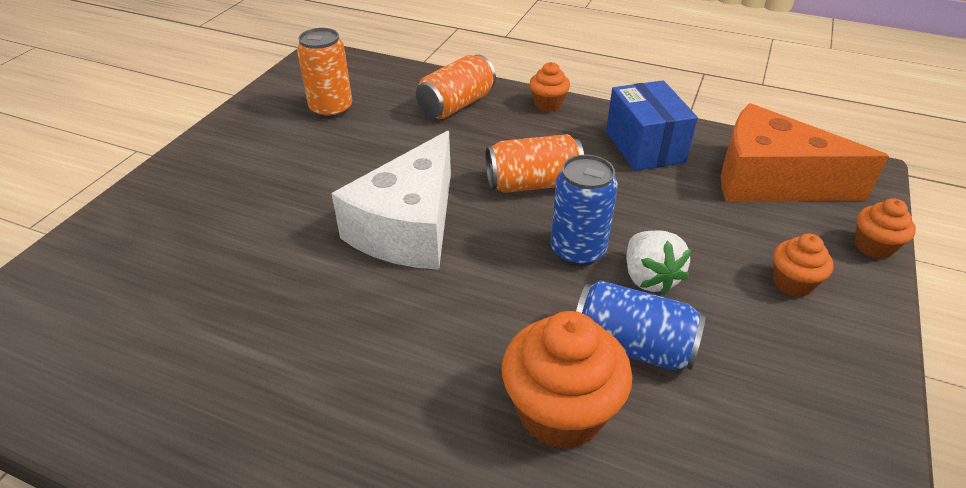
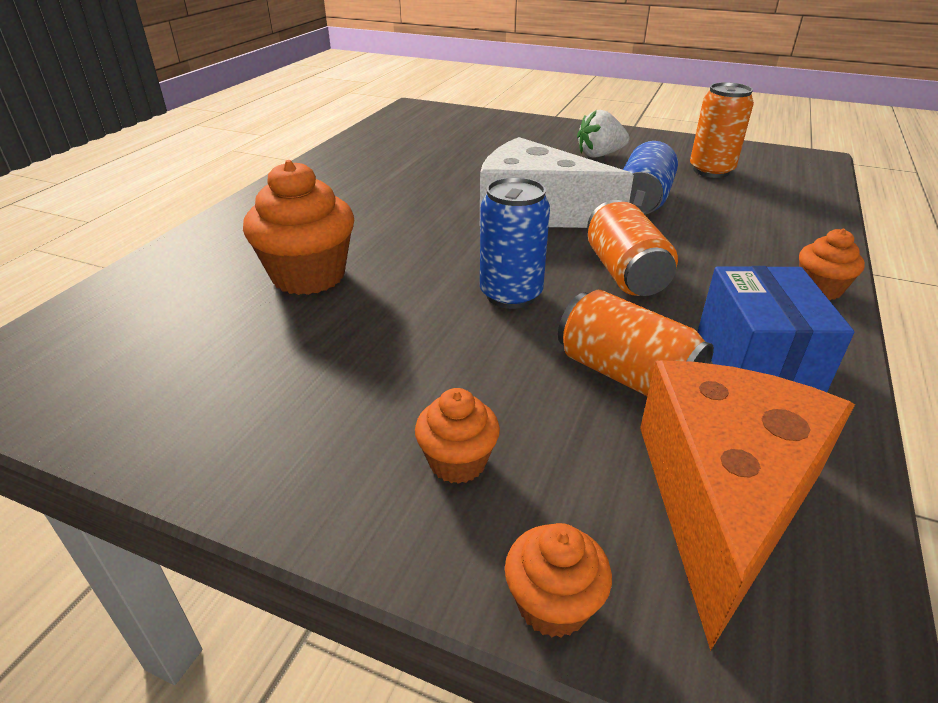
camera: 90 degrees right, 5 degrees down
orange can [416,54,496,119] -> orange can moved to [558,290,714,396]
blue can [576,280,706,370] -> blue can moved to [623,141,678,215]
blue box [606,80,698,171] -> blue box turned 75 degrees counterclockwise [698,266,854,392]
white strawberry [626,231,691,295] -> white strawberry moved to [577,110,629,158]

